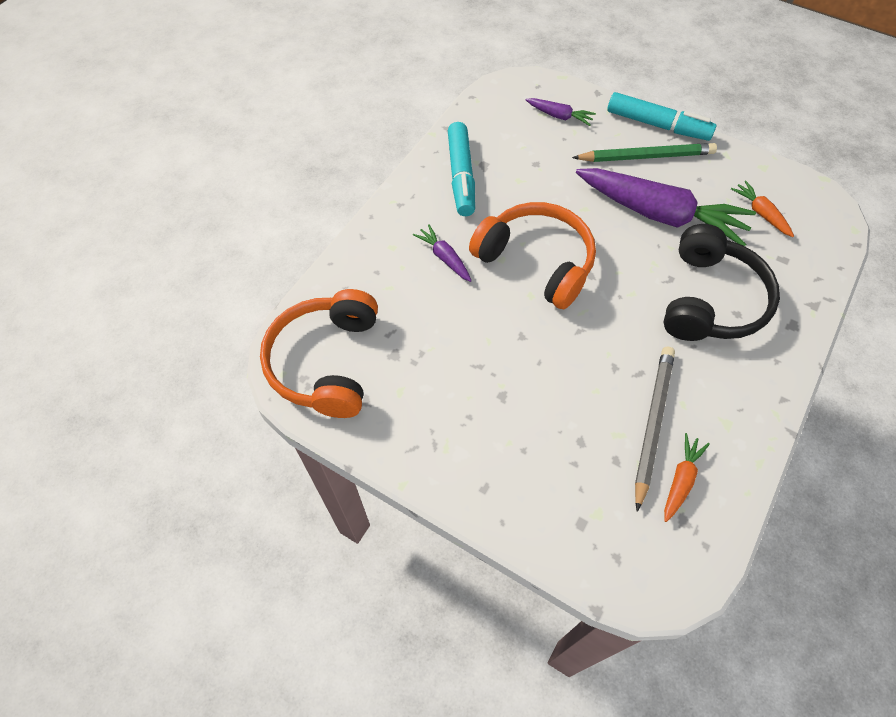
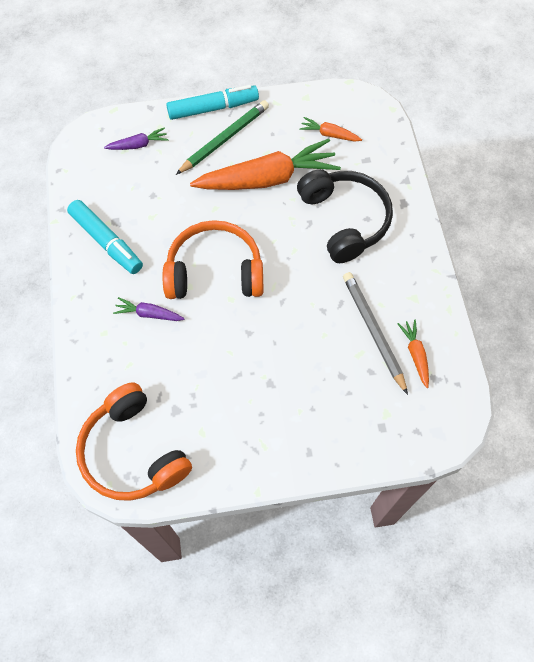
camera: 40 degrees left, 5 degrees up
purple carrot [576,168,756,246] -> orange carrot [190,139,341,190]

